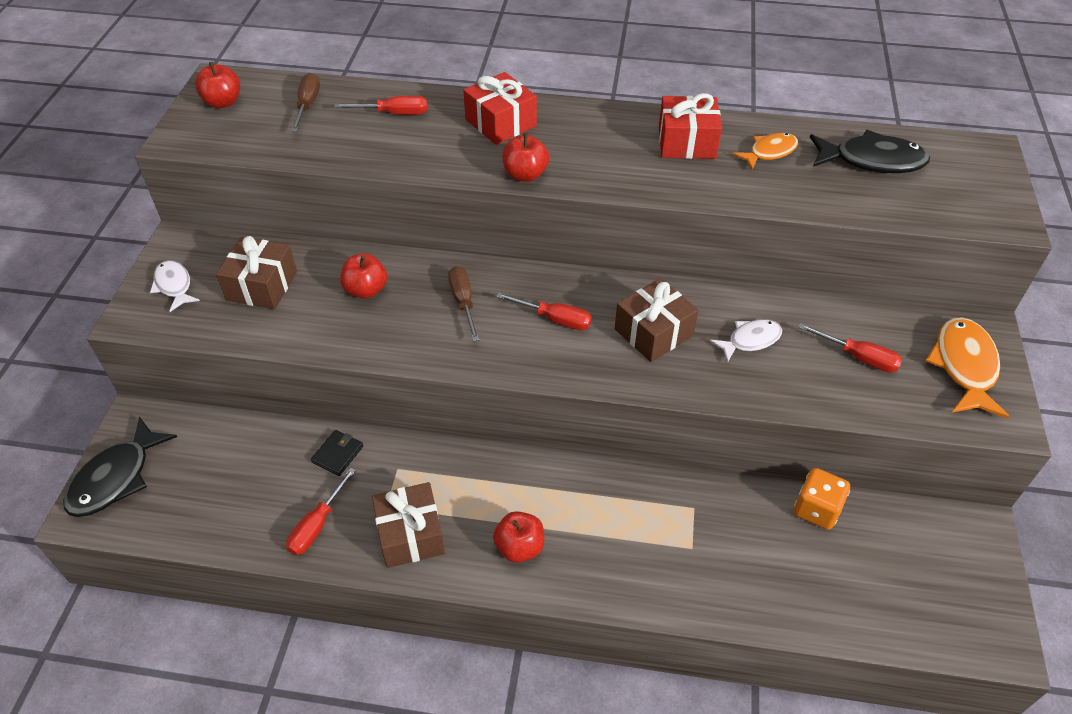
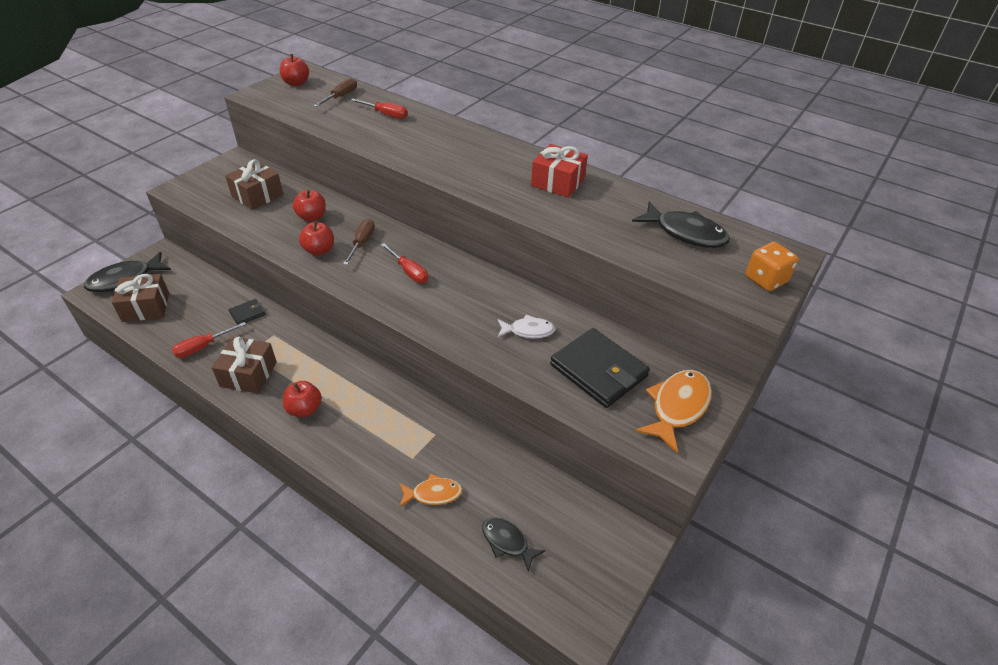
camera: 25 degrees right, 5 degrees down
white fish [150,260,200,312] -> none
red gift [463,72,537,145] -> none
red apple [502,133,549,182] -> red apple moved to [299,221,334,256]
brown gift [615,278,699,362] -> brown gift moved to [112,274,169,322]
orange fish [732,133,798,169] -> orange fish moved to [399,473,463,507]
orange dice [794,468,850,530] -> orange dice moved to [746,242,799,291]
red screwdriver [798,323,902,372] -> black wallet [550,328,650,408]
none -> black fish [482,517,546,572]

